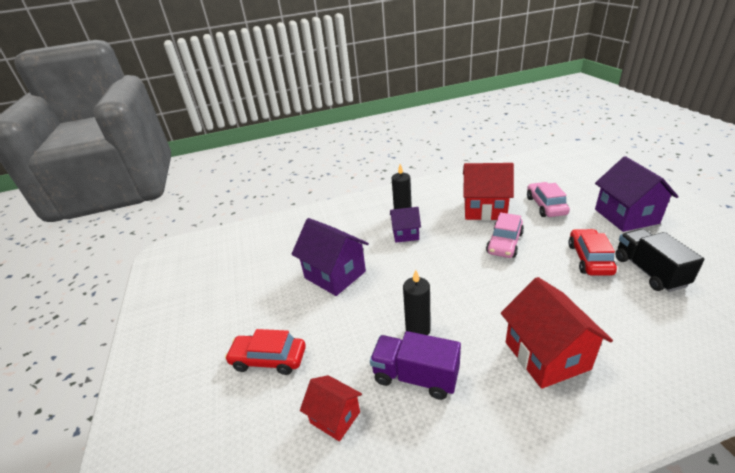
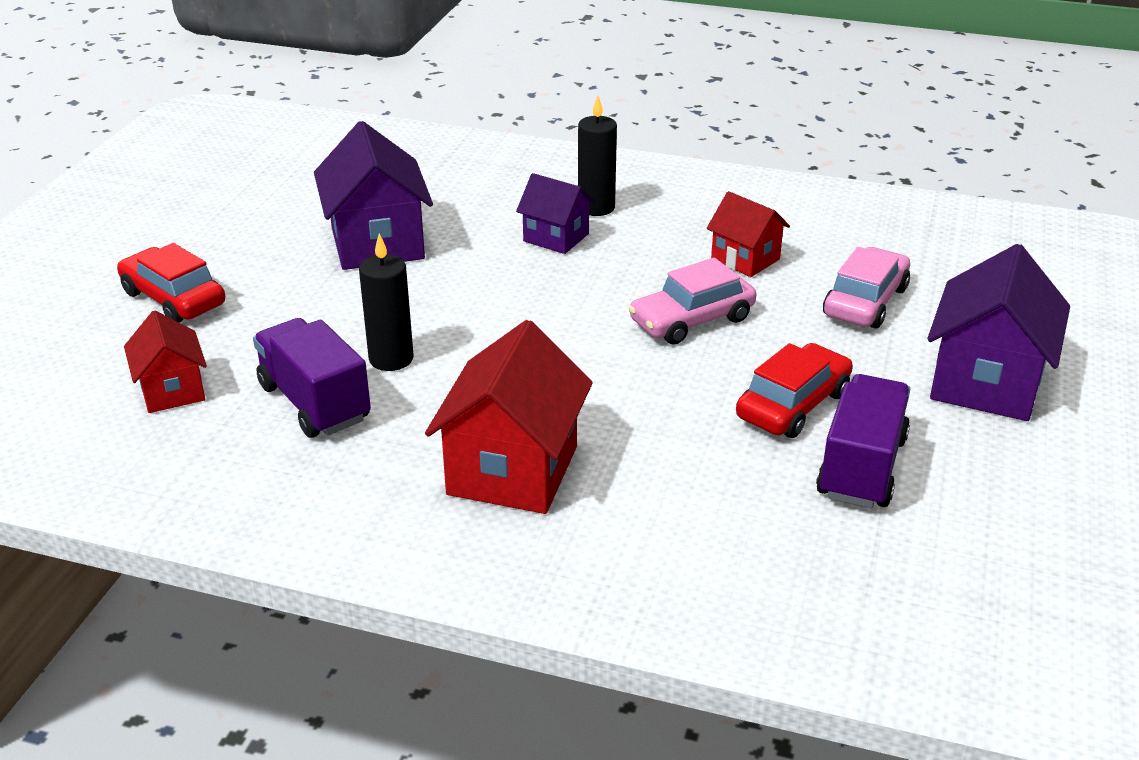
camera: 30 degrees right, 0 degrees up
red house [463,163,514,220] -> red house [707,191,790,277], size x0.58
black truck [615,229,704,292] -> purple truck [816,374,910,508]

